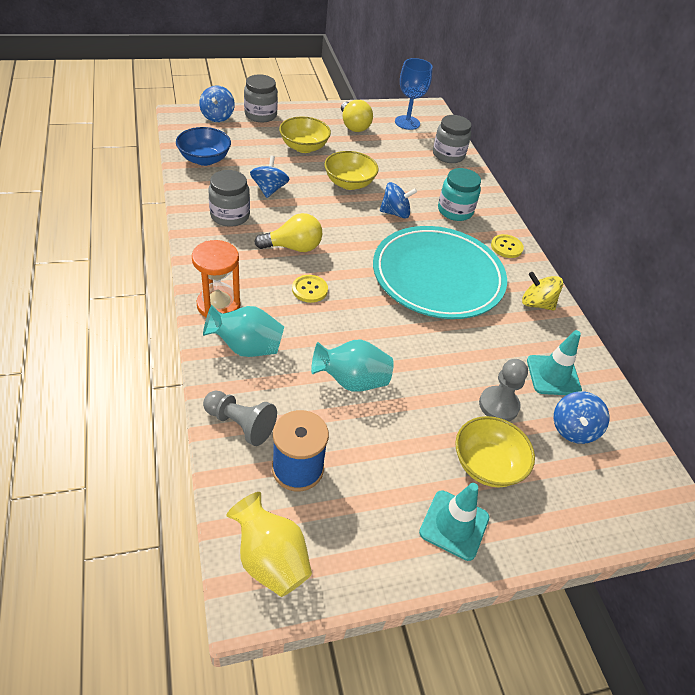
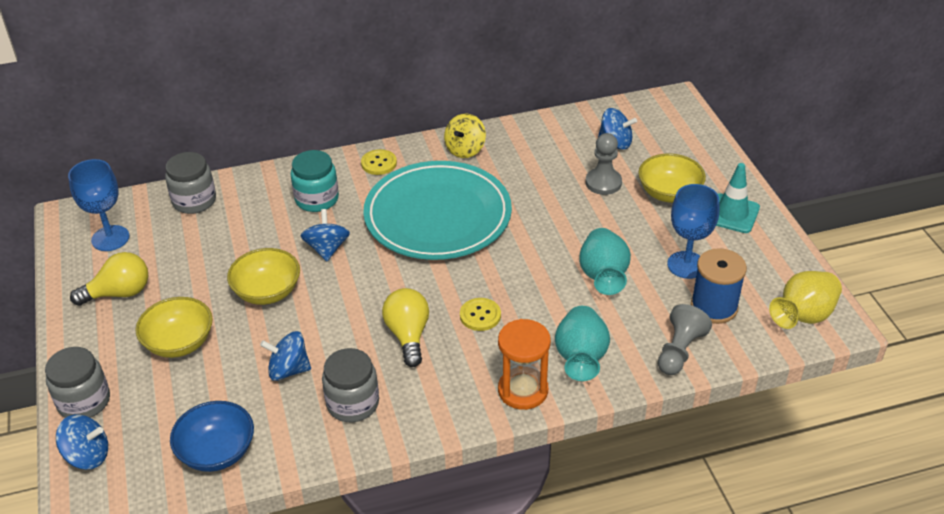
camera: 85 degrees left, 5 degrees down
turquoise traffic cone [527,330,582,395] -> none
none -> blue goblet [667,184,719,279]

